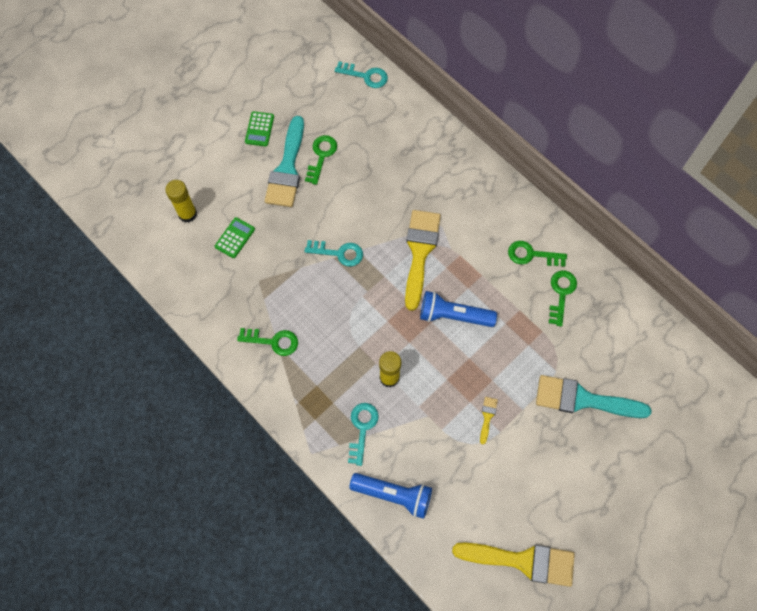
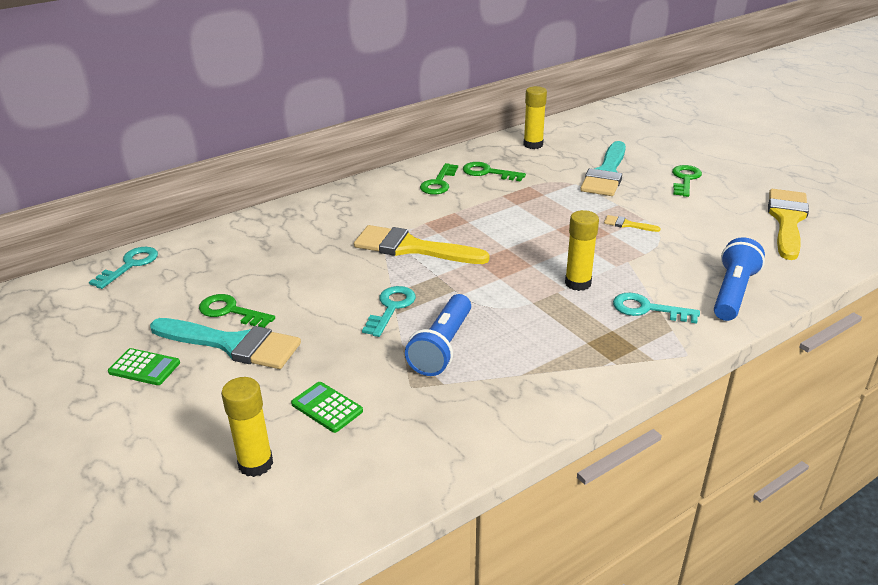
camera: 80 degrees left, 35 degrees down
green key [237,328,298,356] -> green key moved to [672,165,702,197]
blue flashlight [420,291,497,327] -> blue flashlight moved to [405,294,471,376]
none -> yellow glue stick [523,86,547,149]

